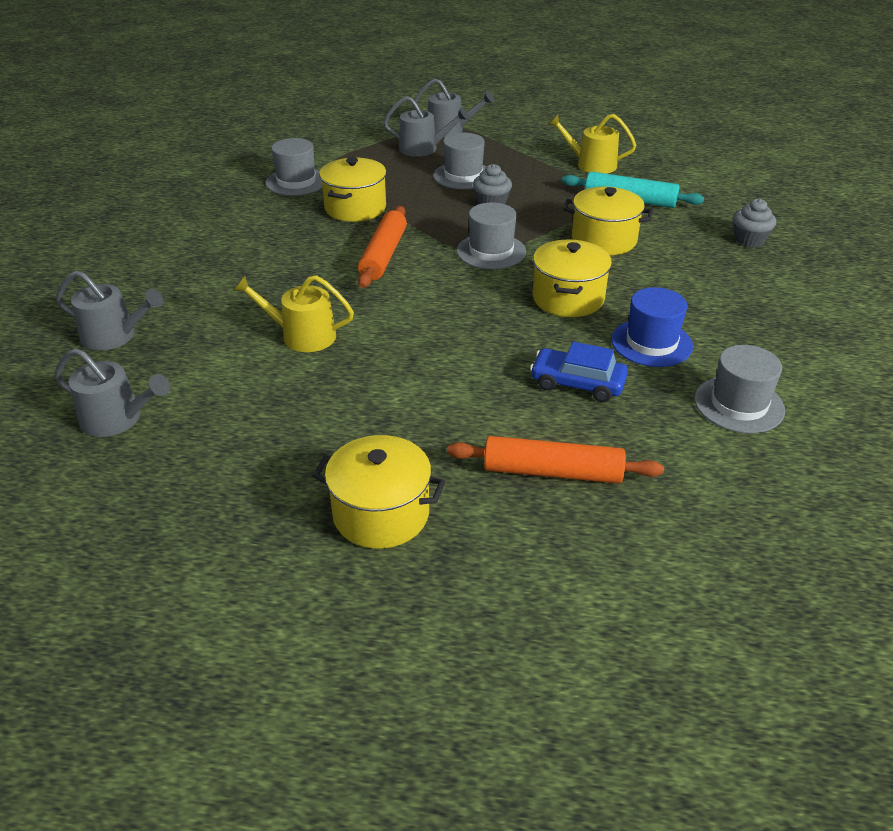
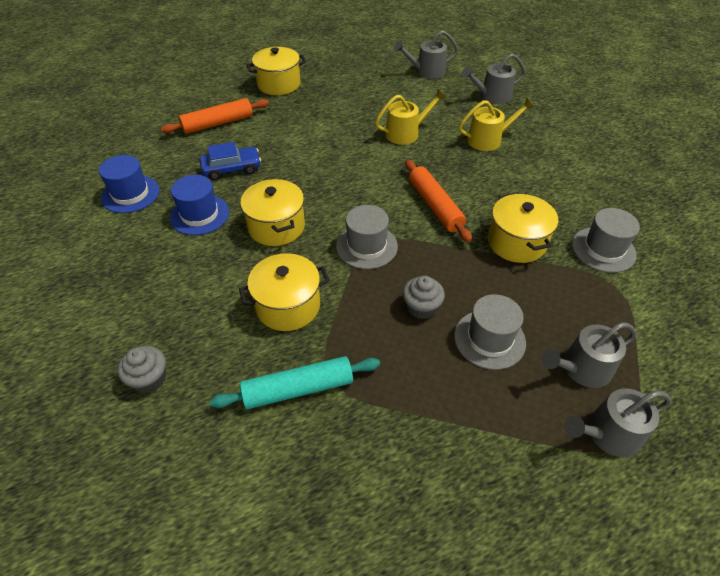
camera: 145 degrees right, 10 degrees up
yellow watering can [548,114,636,174] -> yellow watering can moved to [459,98,534,151]
grey hat [694,345,785,433] -> blue hat [99,155,159,213]

